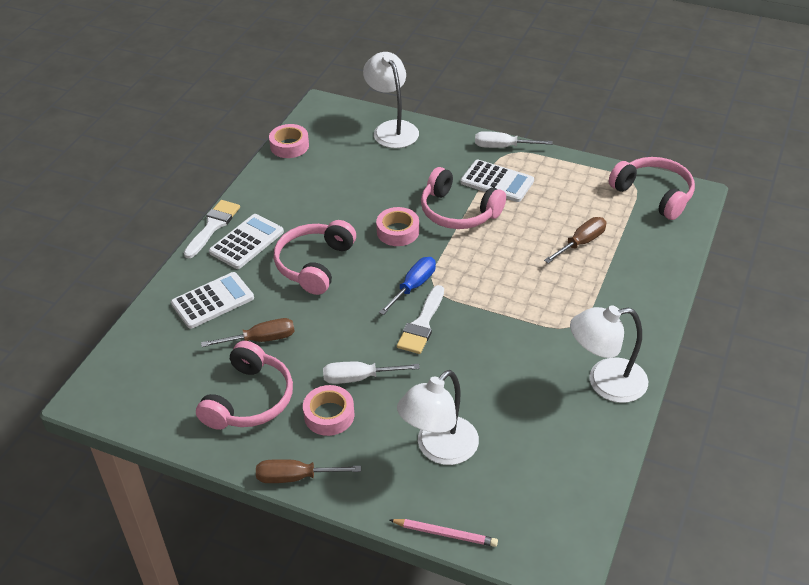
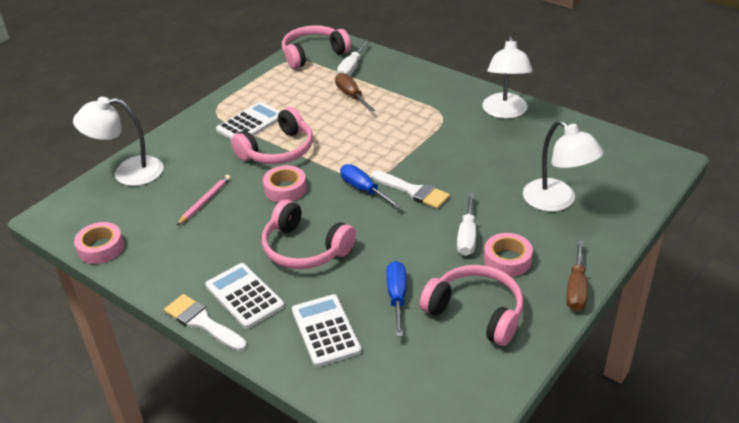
camera: 75 degrees left, 5 degrees down
brown screwdriver [201,318,295,347] -> blue screwdriver [387,261,406,337]
pink pencil [390,519,498,547] -> pink pencil moved to [176,175,231,226]
white screwdriver [475,131,552,148] -> white screwdriver moved to [337,41,369,76]

